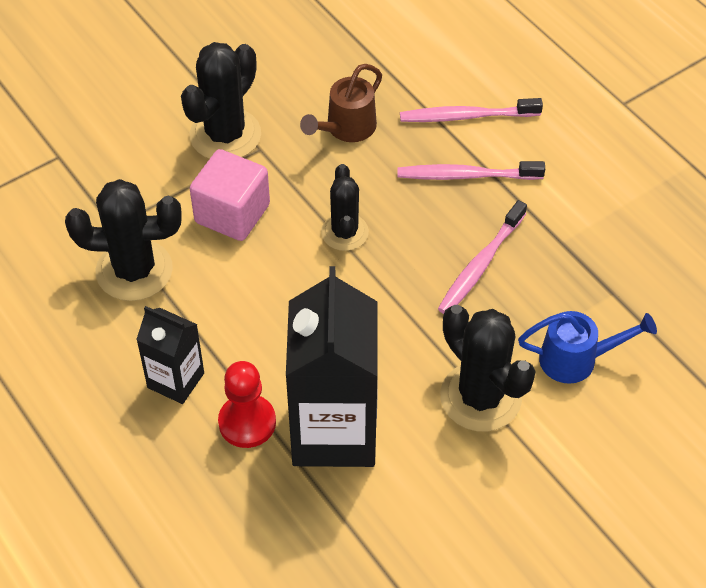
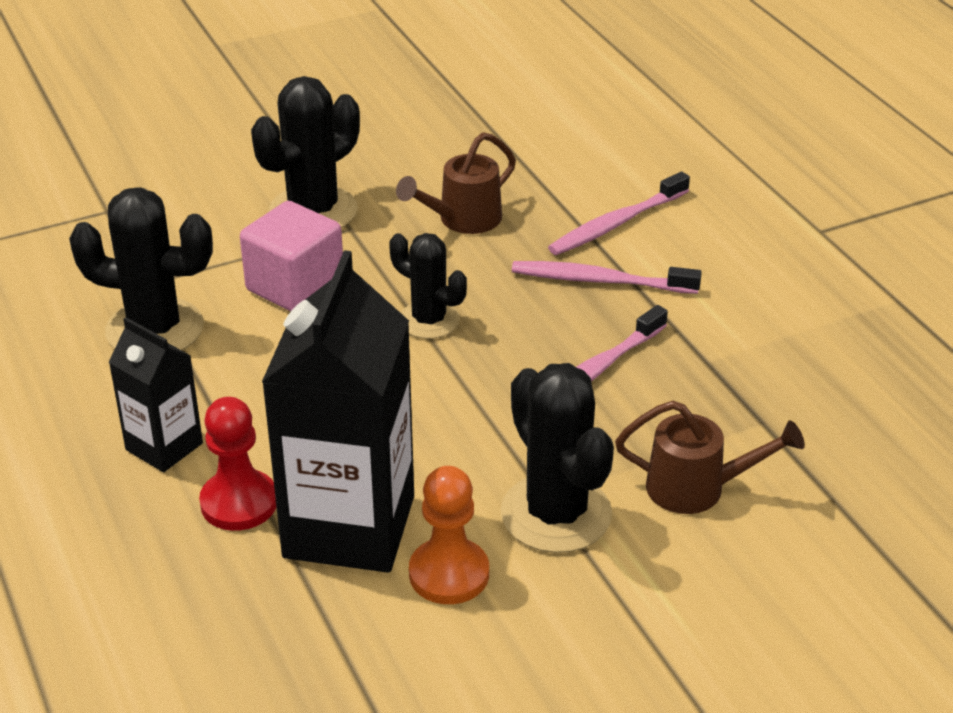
camera: 10 degrees right, 15 degrees down
black cactus [321,164,369,251] -> black cactus turned 60 degrees counterclockwise [389,233,467,339]
pink toothbrush [400,98,543,122] -> pink toothbrush turned 45 degrees counterclockwise [548,171,690,255]
blue watering can [518,311,657,384] -> brown watering can [615,401,805,514]
none -> orange pawn [409,466,489,604]

